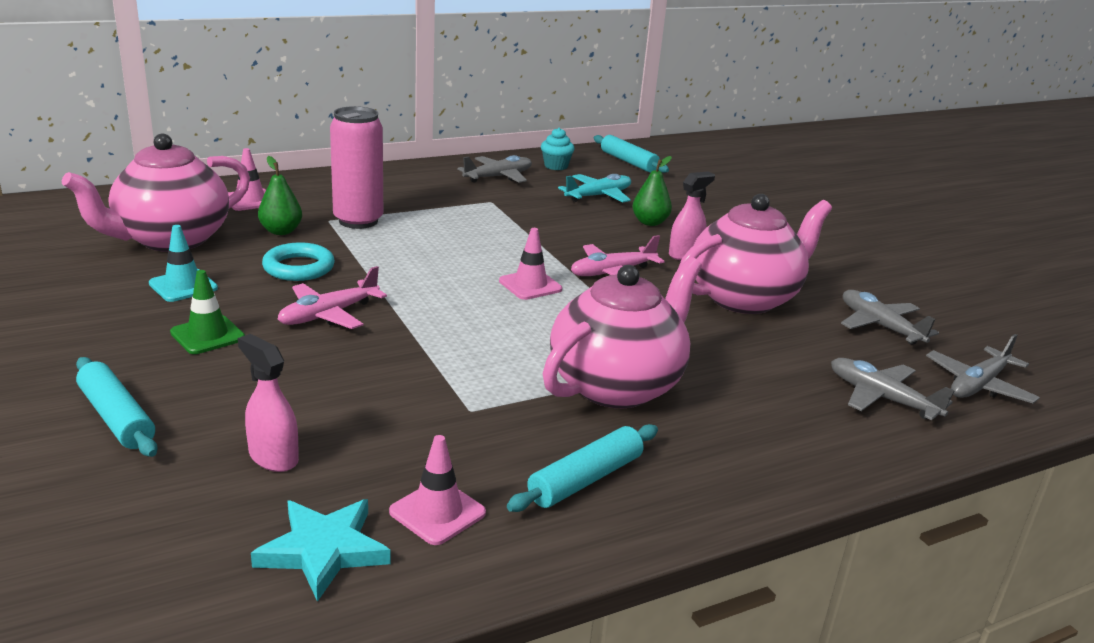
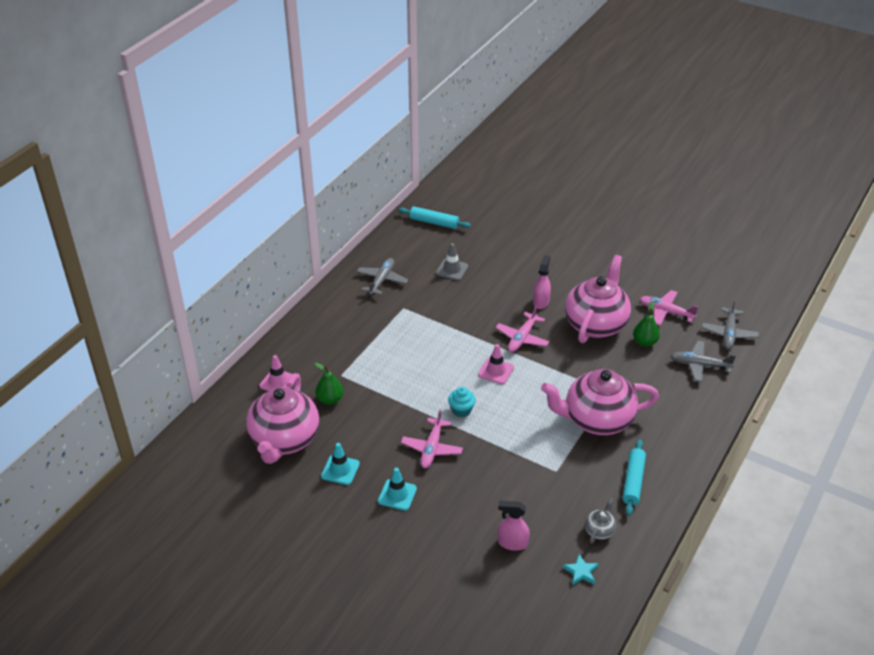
camera: 30 degrees left, 15 degrees up
turquoise rolling pin [76,357,158,457] -> none
green traffic cone [170,270,245,354] -> turquoise traffic cone [378,468,417,511]
turquoise star [251,499,391,602] -> turquoise star [563,554,599,585], size x0.62
turquoise ring [262,242,335,281] -> none
pink can [330,106,383,229] -> none
pink traffic cone [389,435,486,545] -> grey teapot [585,497,616,544]
turquoise cupcake [541,128,575,170] -> turquoise cupcake moved to [448,387,476,418]
pink teapot [543,257,702,408] -> pink teapot turned 105 degrees counterclockwise [541,369,659,435]
turquoise plane [558,174,631,202] -> grey traffic cone [436,243,468,281]
green pear [632,156,672,226] -> green pear moved to [633,301,660,347]
grey plane [841,290,939,345] -> pink plane [640,290,698,326]

